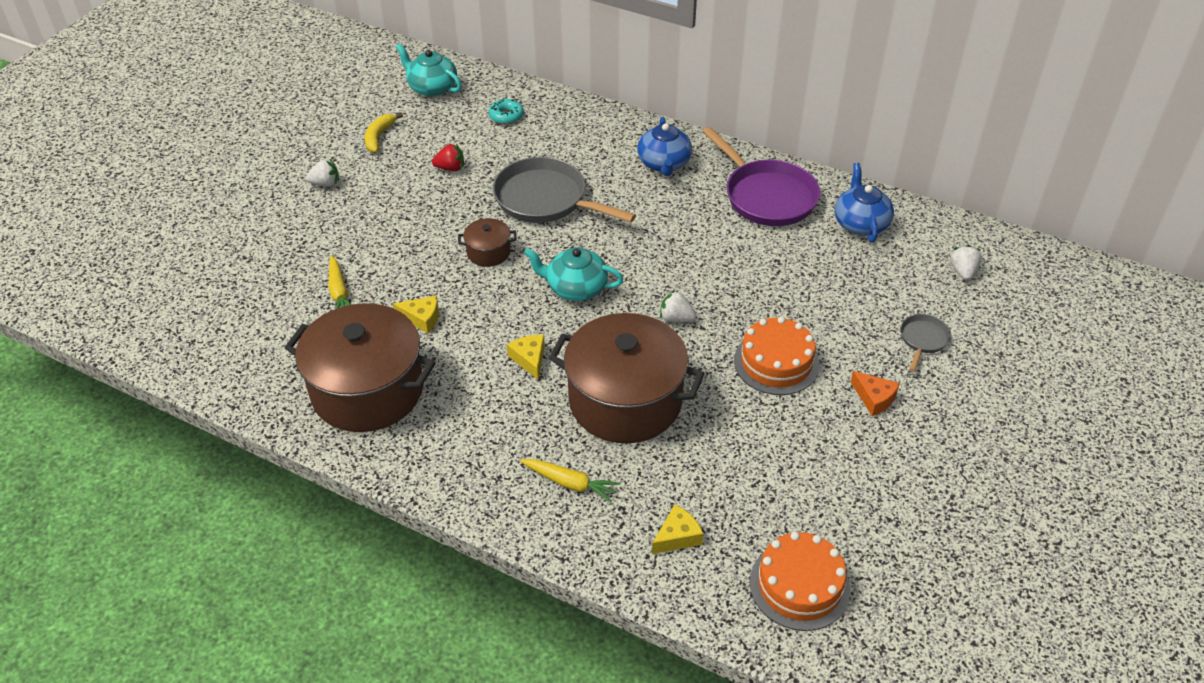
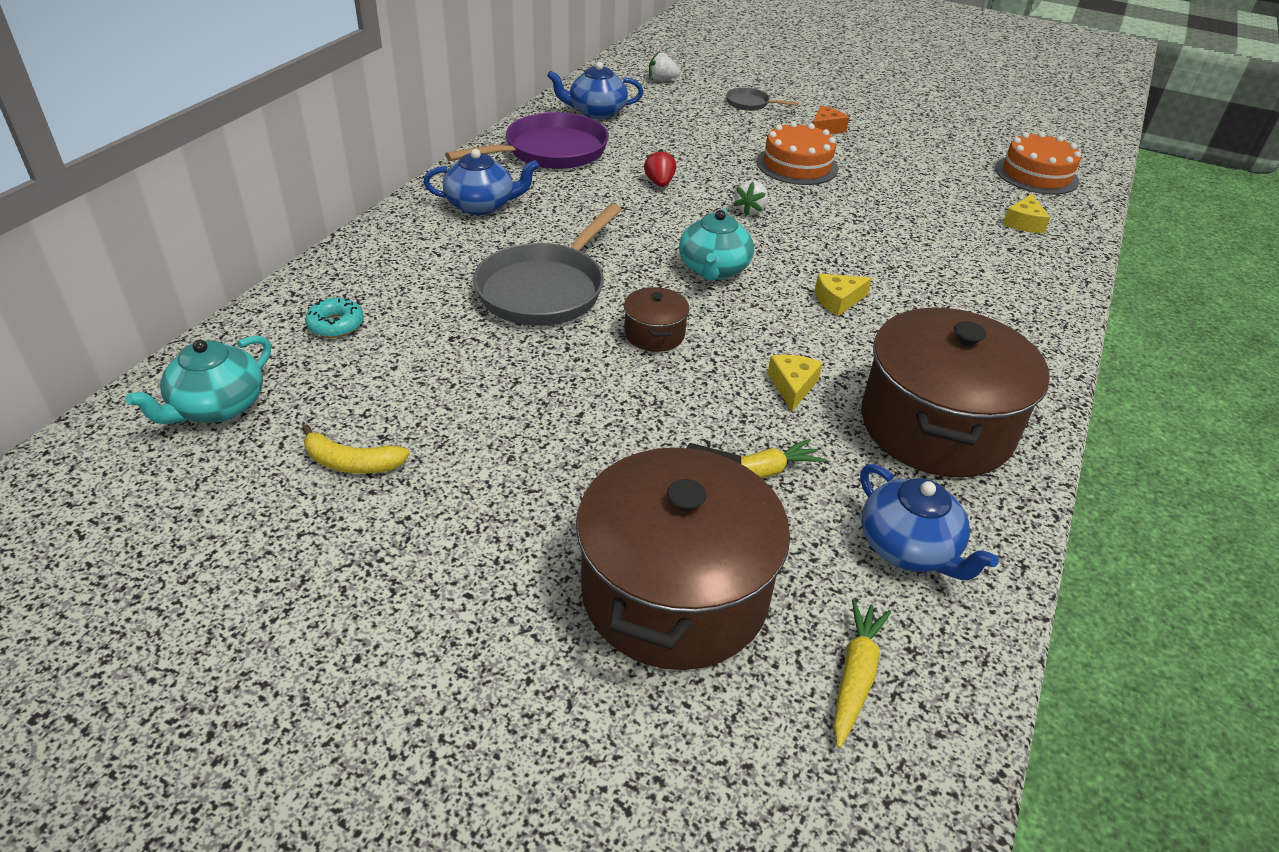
camera: 95 degrees left, 5 degrees down
white strawberry [306,159,339,187] -> none
red strawberry [432,144,464,171] -> red strawberry moved to [644,149,676,187]
yellow carrot [520,459,620,502] -> yellow carrot moved to [833,599,891,748]
brown pot [549,313,705,443] -> brown pot moved to [576,443,790,670]
yellow cheese [652,504,703,554] -> yellow cheese turned 120 degrees counterclockwise [1003,194,1050,233]
none -> blue teapot [860,464,999,581]

